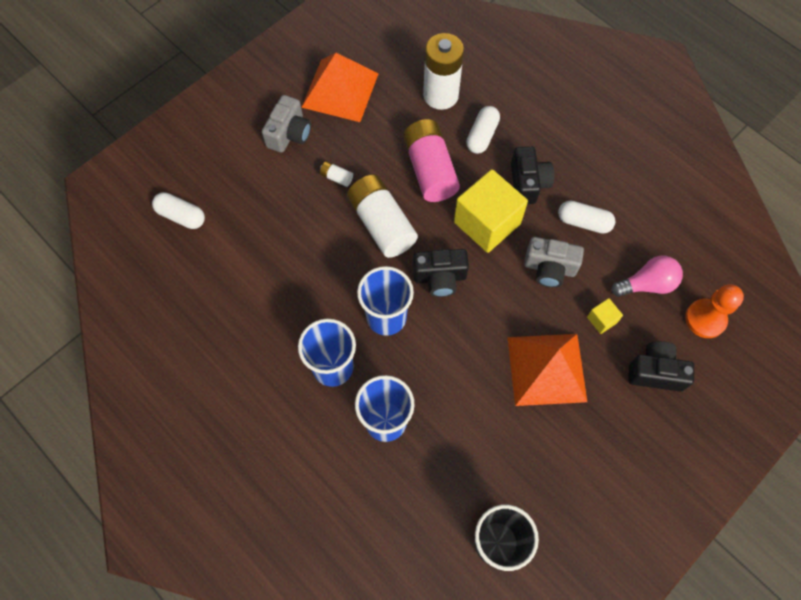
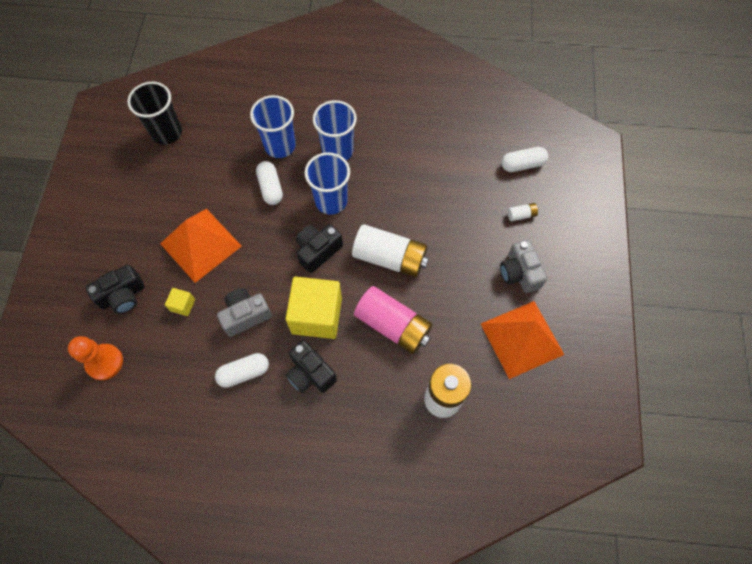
camera: 140 degrees right, 0 degrees up
white battery [320,161,353,187] -> white battery moved to [508,203,538,221]
white capsule [466,106,500,154] -> white capsule moved to [256,161,283,205]
pink light bulb [611,256,683,297] -> none

